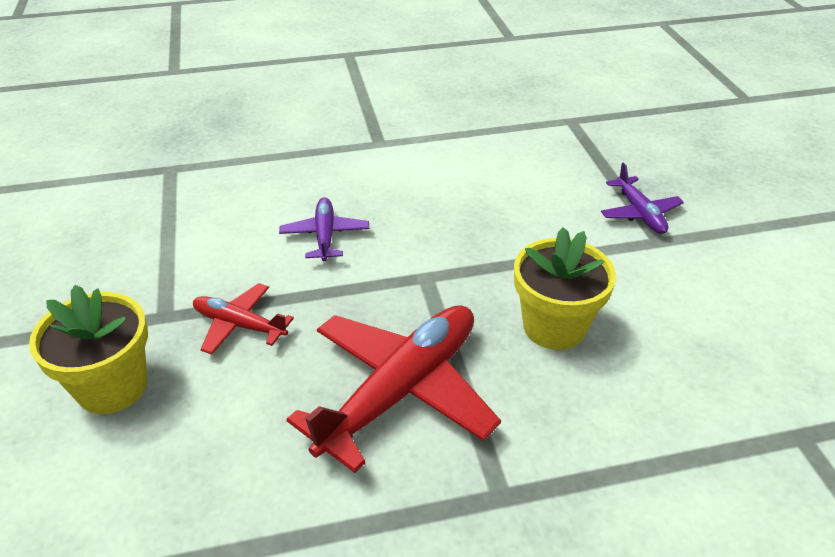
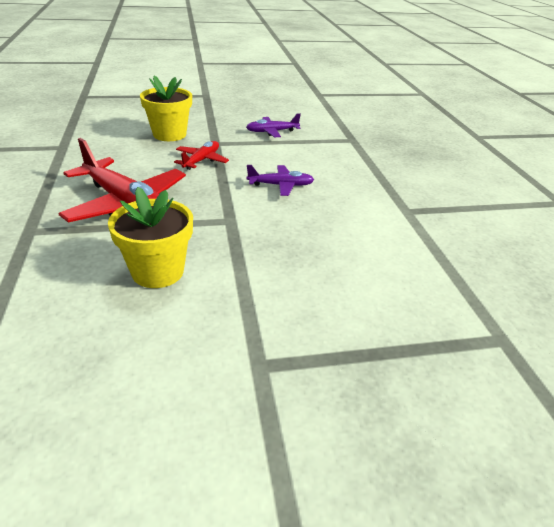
camera: 90 degrees right, 5 degrees down
purple plane [601,162,684,234] -> purple plane moved to [246,113,301,137]

